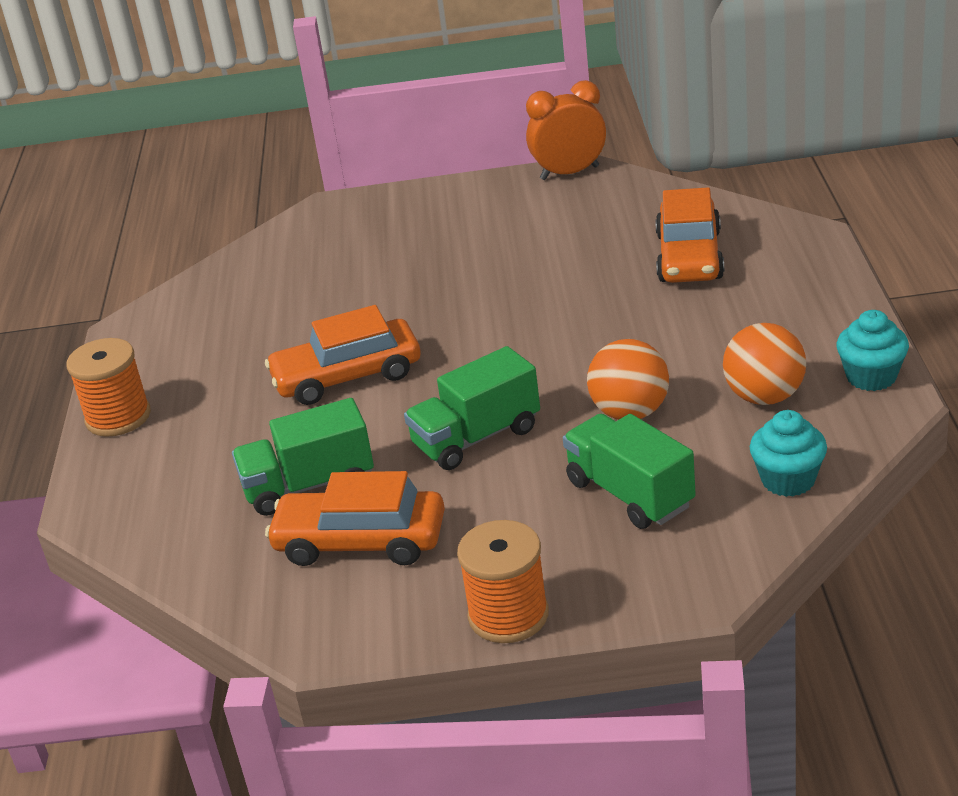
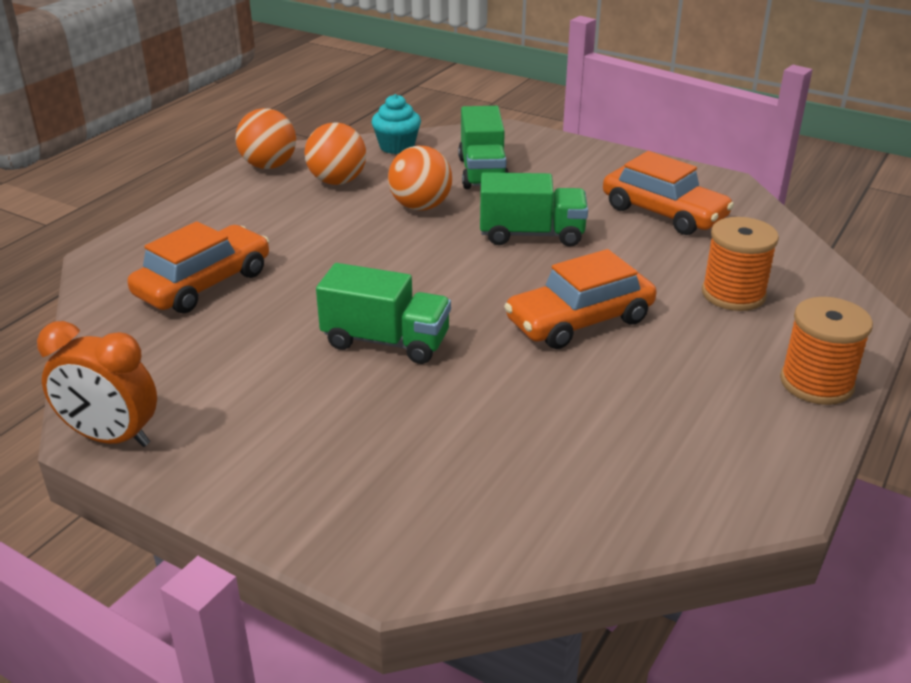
camera: 150 degrees left, 0 degrees up
green truck [232,398,374,516] -> green truck moved to [316,263,451,364]
orange car [265,305,421,405] -> orange car turned 135 degrees clockwise [504,249,656,349]
orange spool [457,520,549,643] -> orange spool moved to [702,217,779,311]
turquoise cupcake [836,310,909,391] -> orange ball [236,108,296,169]

